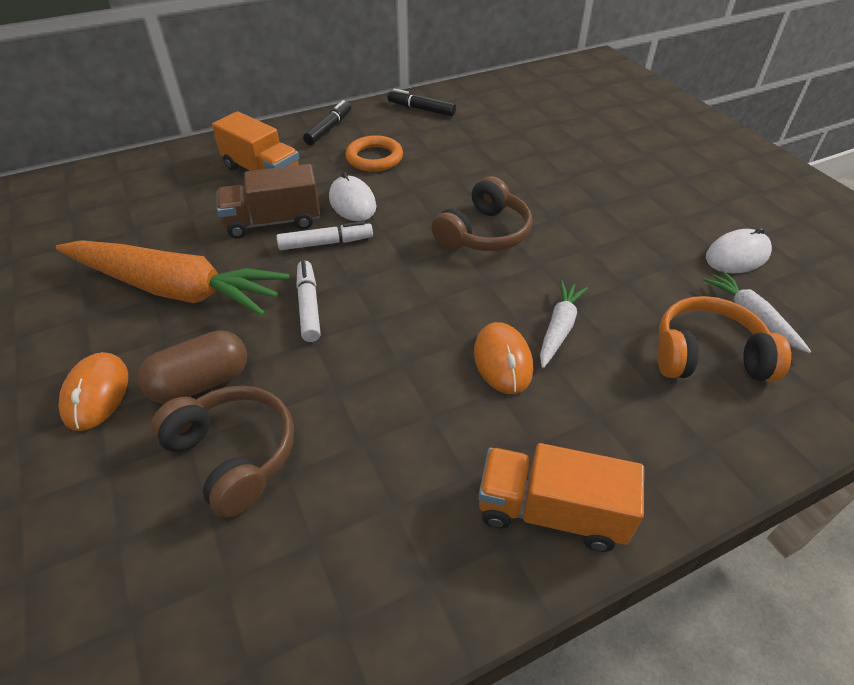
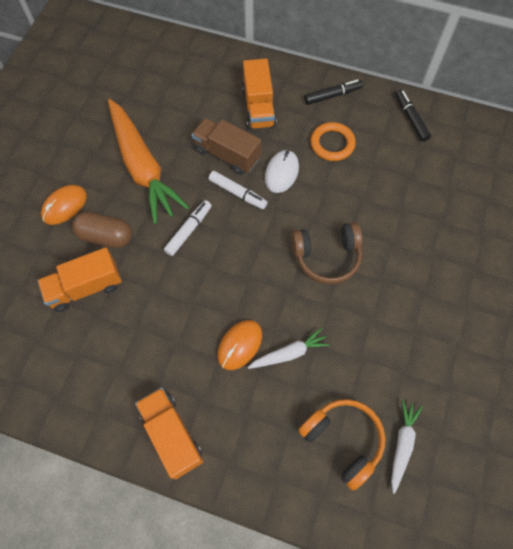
camera: 45 degrees right, 20 degrees up
brown headphones [151,385,294,518] -> orange truck [37,247,122,312]
white mouse [706,227,772,273] -> none

